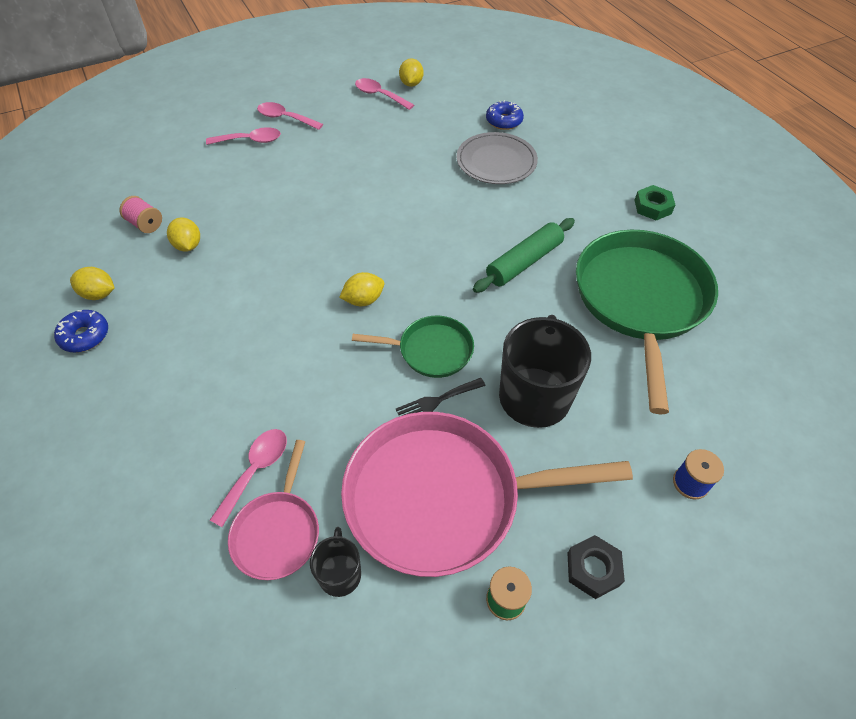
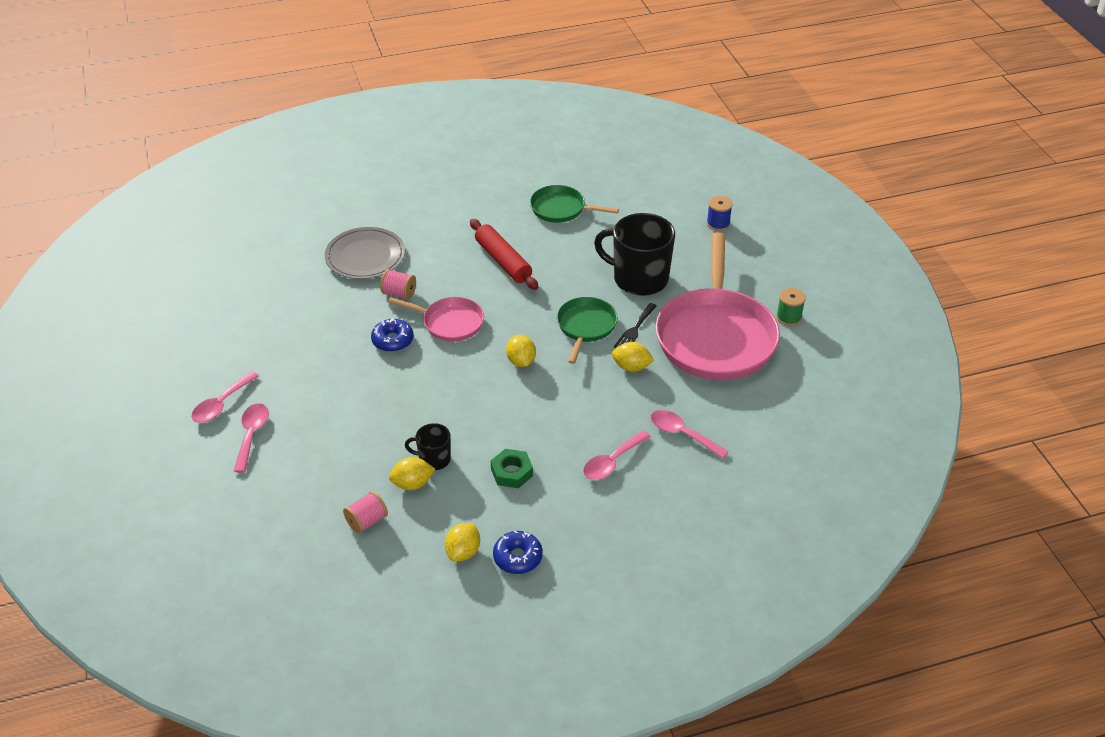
camera: 80 degrees left, 10 degrees down
pink pan [228,440,319,580] -> pink pan moved to [388,297,484,342]
black mug [310,527,361,597] -> black mug moved to [405,423,451,470]
pink spoon [355,78,414,110] -> pink spoon moved to [583,430,651,480]
black fork [396,378,486,416] -> black fork turned 45 degrees clockwise [614,303,657,348]
yellow lemon [399,58,423,87] -> yellow lemon moved to [612,342,655,372]
green rolling pin [473,218,575,293] -> red rolling pin [470,219,538,290]
blue donut [486,100,524,130] -> blue donut moved to [371,318,414,352]
black nut [567,535,625,599] -> none
green pan [576,230,718,414] -> green pan [530,185,619,223], size x0.50
green nut [635,185,675,221] -> green nut moved to [491,449,533,488]
none -> pink spool [380,269,416,300]

